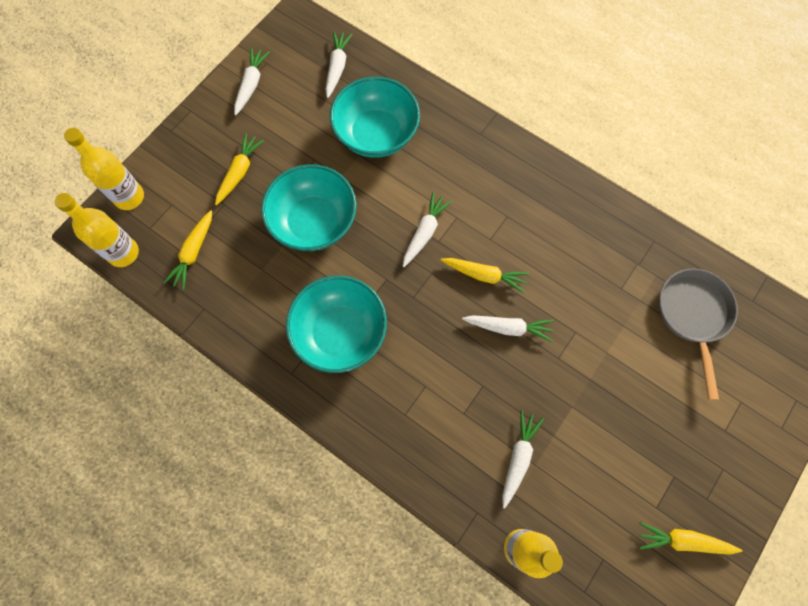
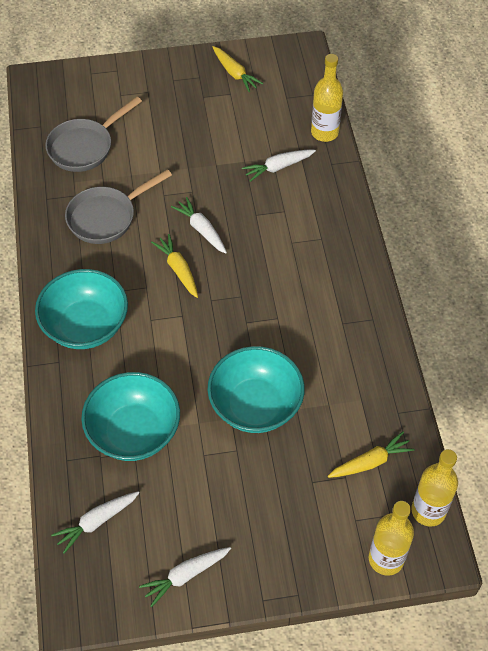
camera: 135 degrees left, 15 degrees down
yellow carrot [215,133,264,206] -> none
turquoise bowl [286,276,387,373] -> turquoise bowl moved to [35,269,128,349]
white carrot [403,192,452,267] -> none
none -> grey pan [65,169,172,244]

